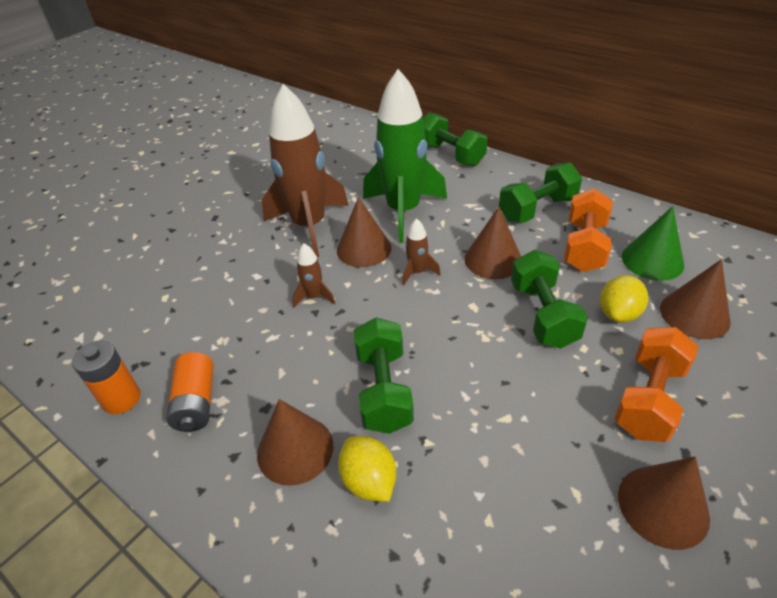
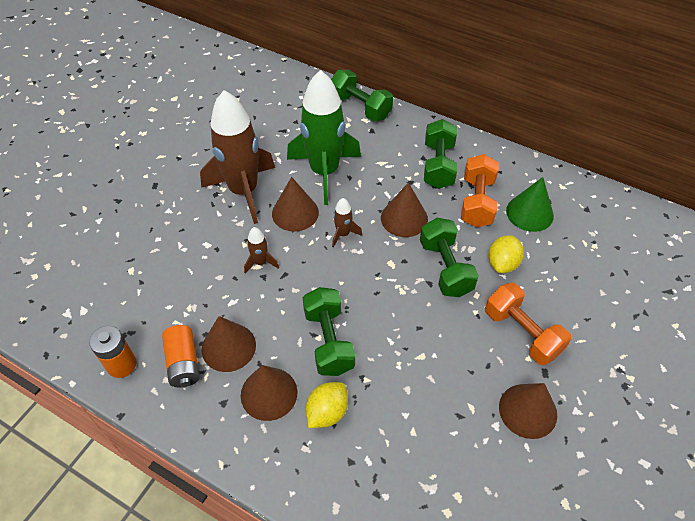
camera: 10 degrees left, 10 degrees up
yellow lemon [338,436,397,502] -> yellow lemon turned 75 degrees clockwise [306,382,348,428]
green dumbbell [499,163,582,223] -> green dumbbell turned 45 degrees counterclockwise [424,119,457,189]
orange dumbbell [614,327,698,442] -> orange dumbbell turned 60 degrees counterclockwise [485,283,571,365]
brown cone [660,259,731,339] -> brown cone moved to [202,316,256,372]

